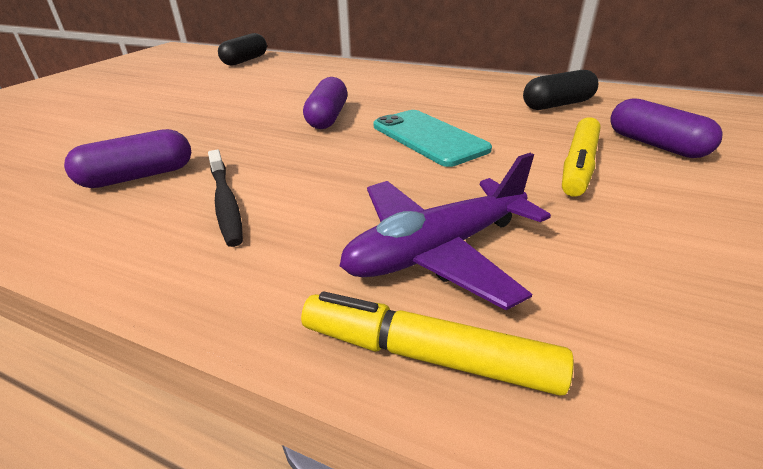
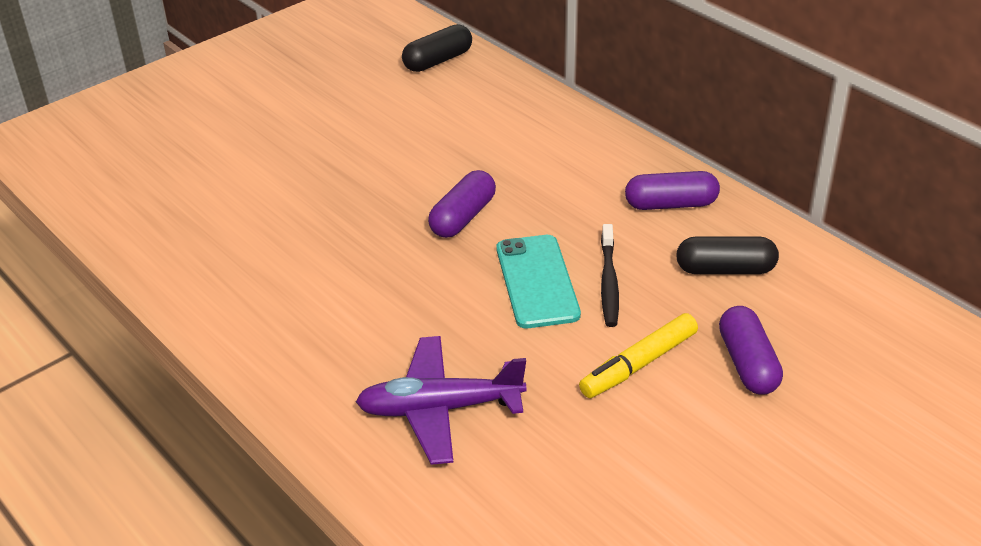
camera: 25 degrees right, 5 degrees up
purple capsule [64,129,191,188] -> purple capsule moved to [625,171,720,210]
black toothbrush [208,150,243,247] -> black toothbrush moved to [601,224,619,327]
yellow marker [301,292,574,396] -> none

